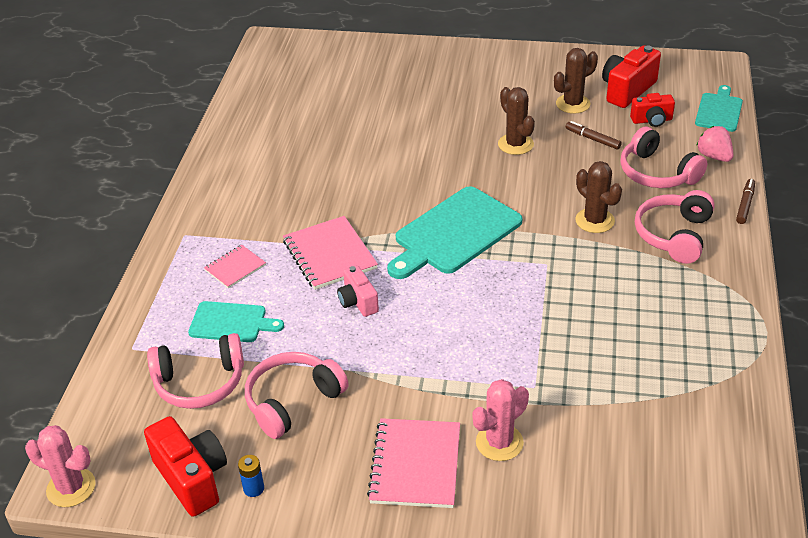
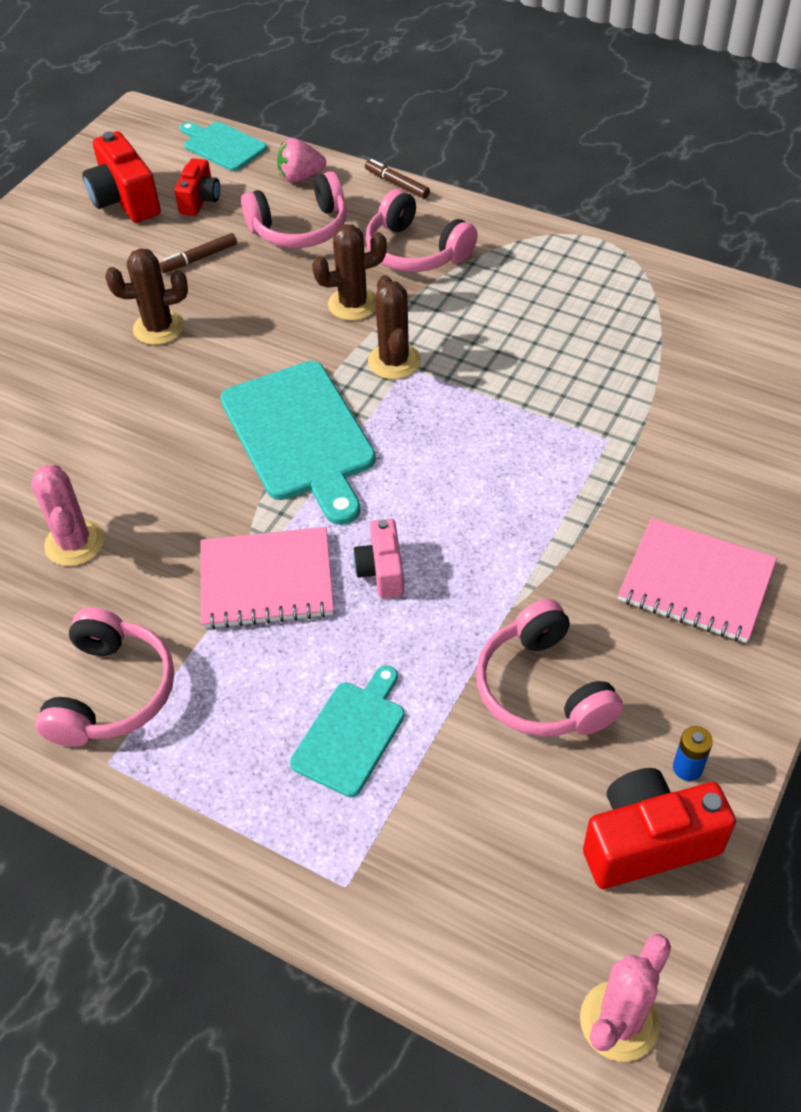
camera: 70 degrees left, 10 degrees up
pink headphones [147,333,244,409] -> pink headphones moved to [35,607,174,747]
pink notebook [204,245,266,288] -> none
pink camera [337,265,379,317] -> pink camera turned 90 degrees clockwise [353,519,404,598]
pink cactus [472,379,529,461] -> pink cactus moved to [31,465,104,566]
brown cactus [554,48,598,114] -> brown cactus moved to [368,275,421,380]

